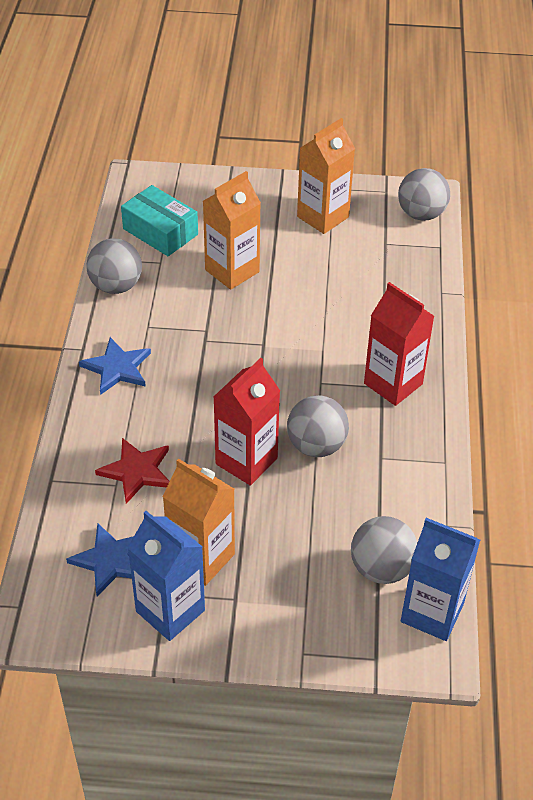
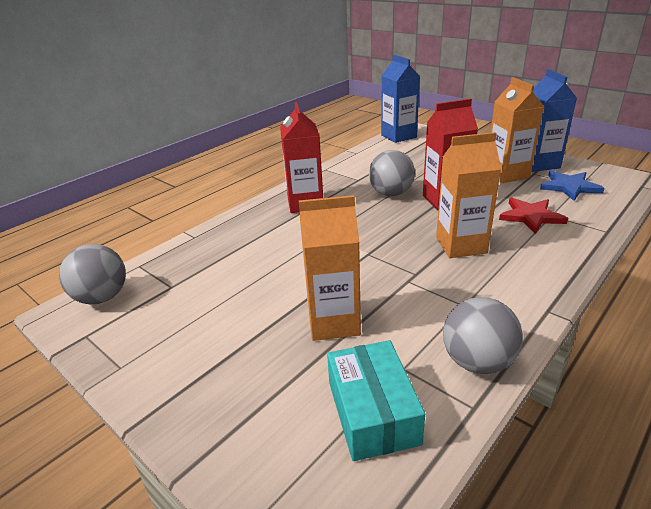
camera: 140 degrees left, 15 degrees down
blue star [79,337,151,395] -> none
orange carton [297,118,355,234] -> orange carton moved to [436,132,501,258]
grey ball [351,516,418,584] -> none

